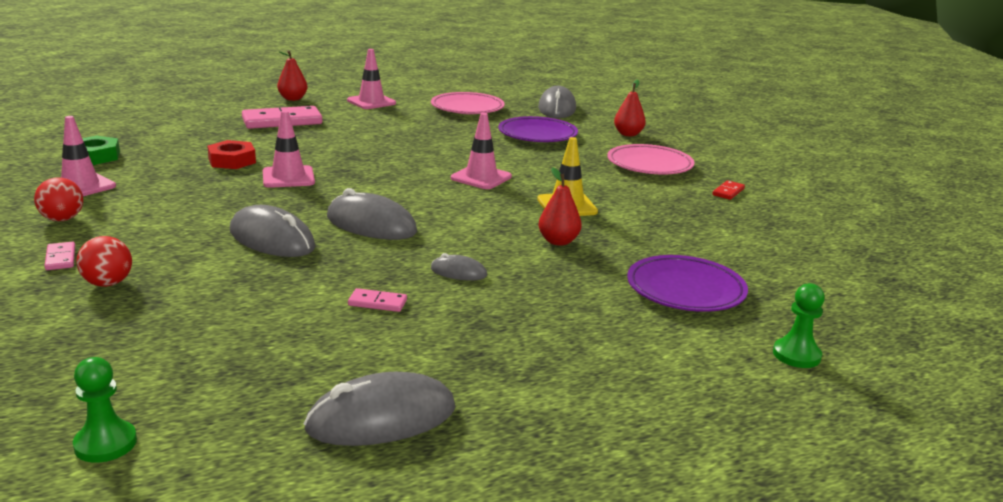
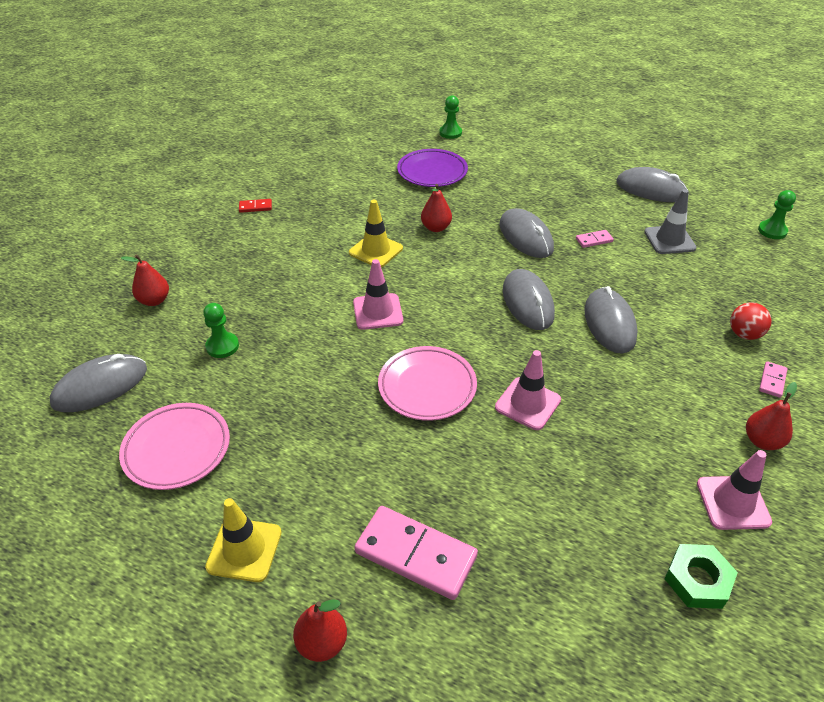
camera: 130 degrees left, 20 degrees up
red ball [34,177,83,221] -> red pear [746,382,797,450]
red nut [207,140,256,169] -> none
pink traffic cone [347,49,396,109] -> yellow traffic cone [205,498,282,582]
pink domino [348,288,407,312] -> pink domino turned 75 degrees counterclockwise [576,230,614,248]
grey mouse [431,253,487,280] -> grey mouse [499,208,554,258], size x1.95
purple plate [498,116,578,142] -> green pawn [203,303,239,358]
pink plate [608,144,695,175] -> pink plate moved to [378,346,477,421]
none -> grey traffic cone [644,189,697,254]

